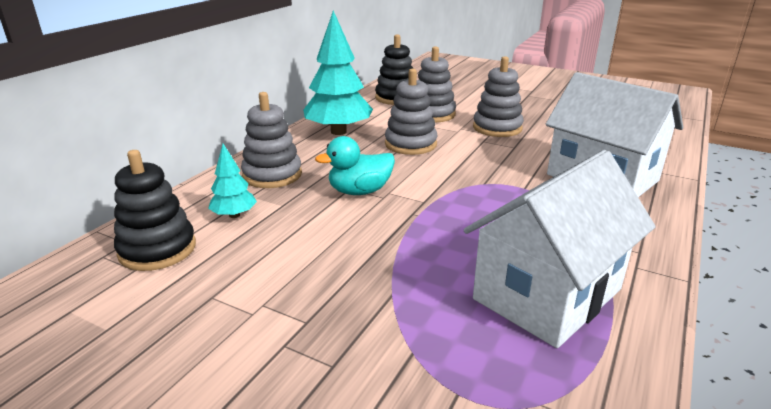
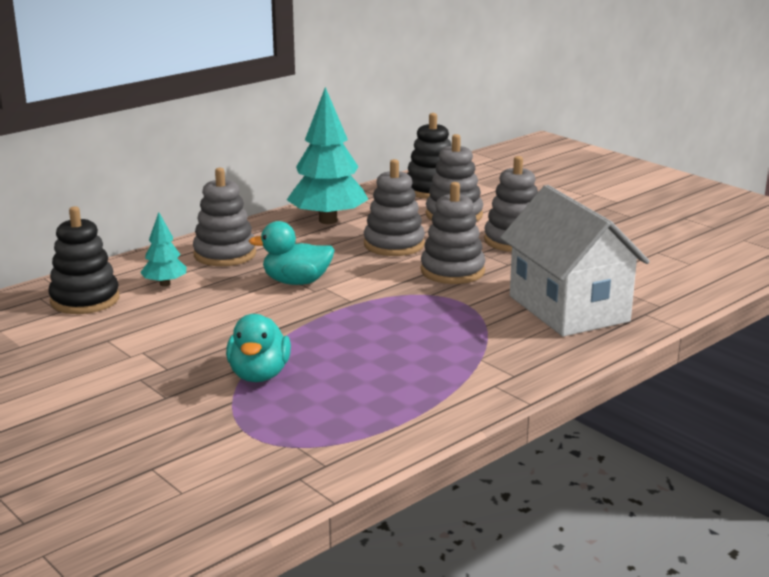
camera: 20 degrees right, 5 degrees down
white house [464,150,656,348] -> none
none -> turquoise duck [226,314,291,382]
none -> grey stacking toy [421,182,486,284]

